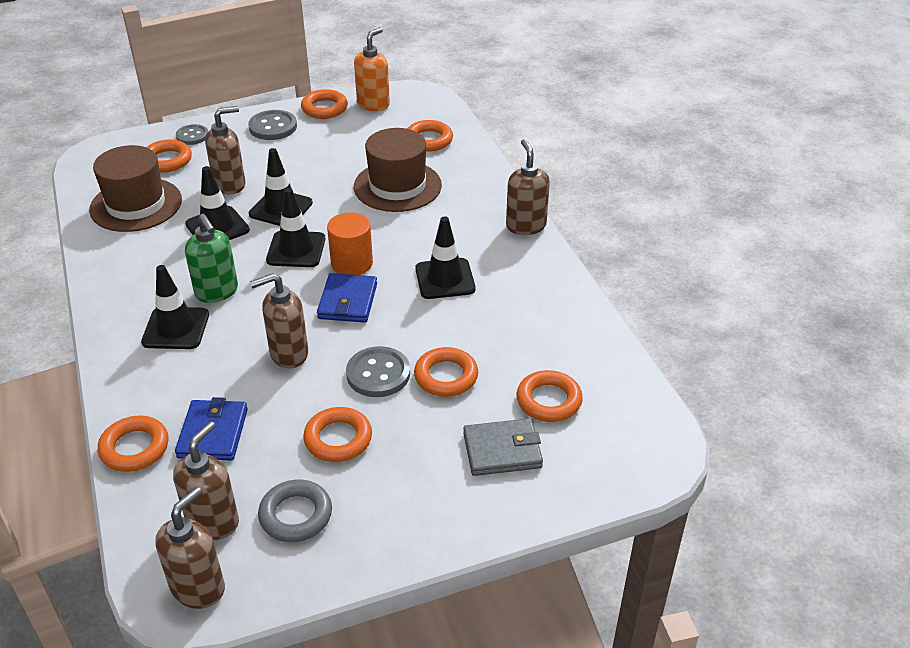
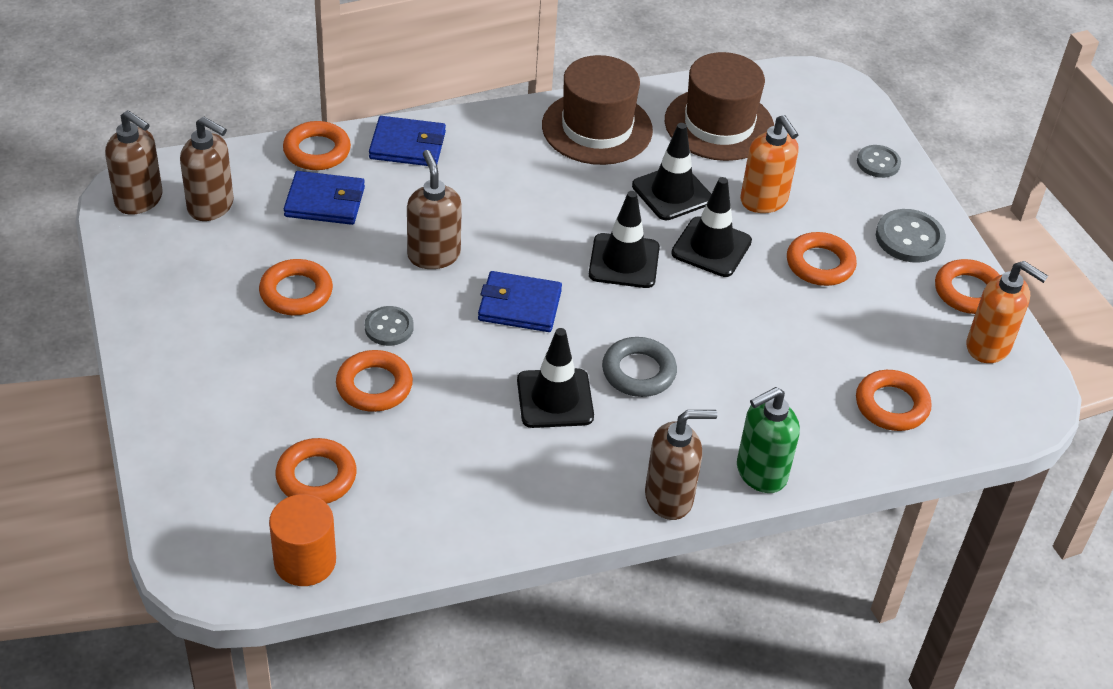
camera: 90 degrees right, 5 degrees up
black traffic cone [141,265,209,349] -> none
orange ring [147,140,192,172] -> orange ring moved to [787,232,857,286]
green soap dispenser [185,214,238,303] -> green soap dispenser moved to [737,387,800,493]
brown soap dispenser [205,106,246,195] -> orange soap dispenser [740,115,799,213]
grey ring [258,480,332,542] -> grey ring moved to [602,337,677,397]
orange cylinder [327,212,373,275] -> orange cylinder moved to [269,494,336,586]
grey button [346,346,410,397] -> grey button [365,306,414,346], size x0.66
brown hat [354,128,442,212] -> brown hat moved to [542,55,653,165]
grey wallet [463,418,543,476] -> none
none -> blue wallet [369,116,446,166]

